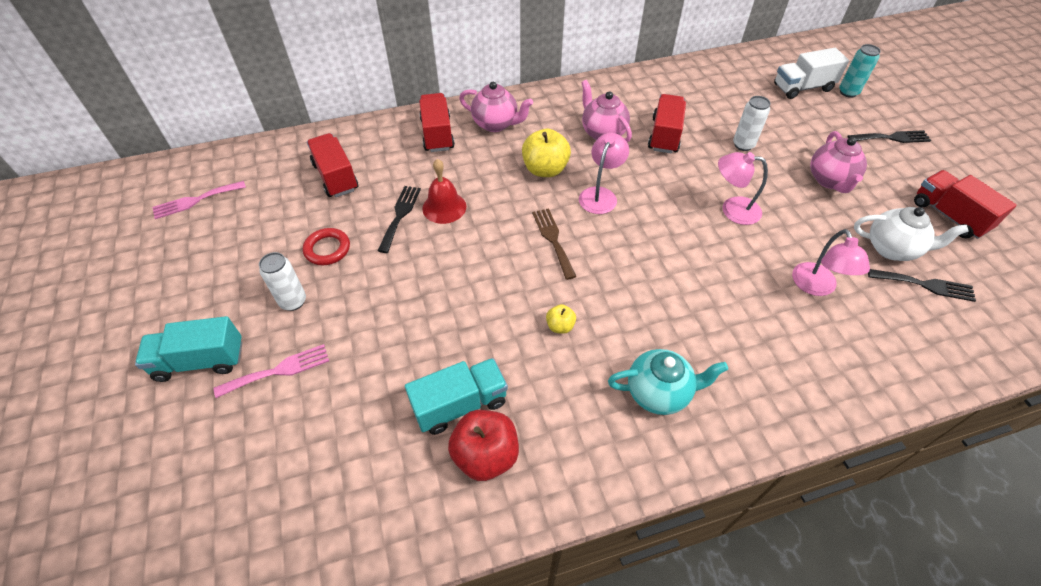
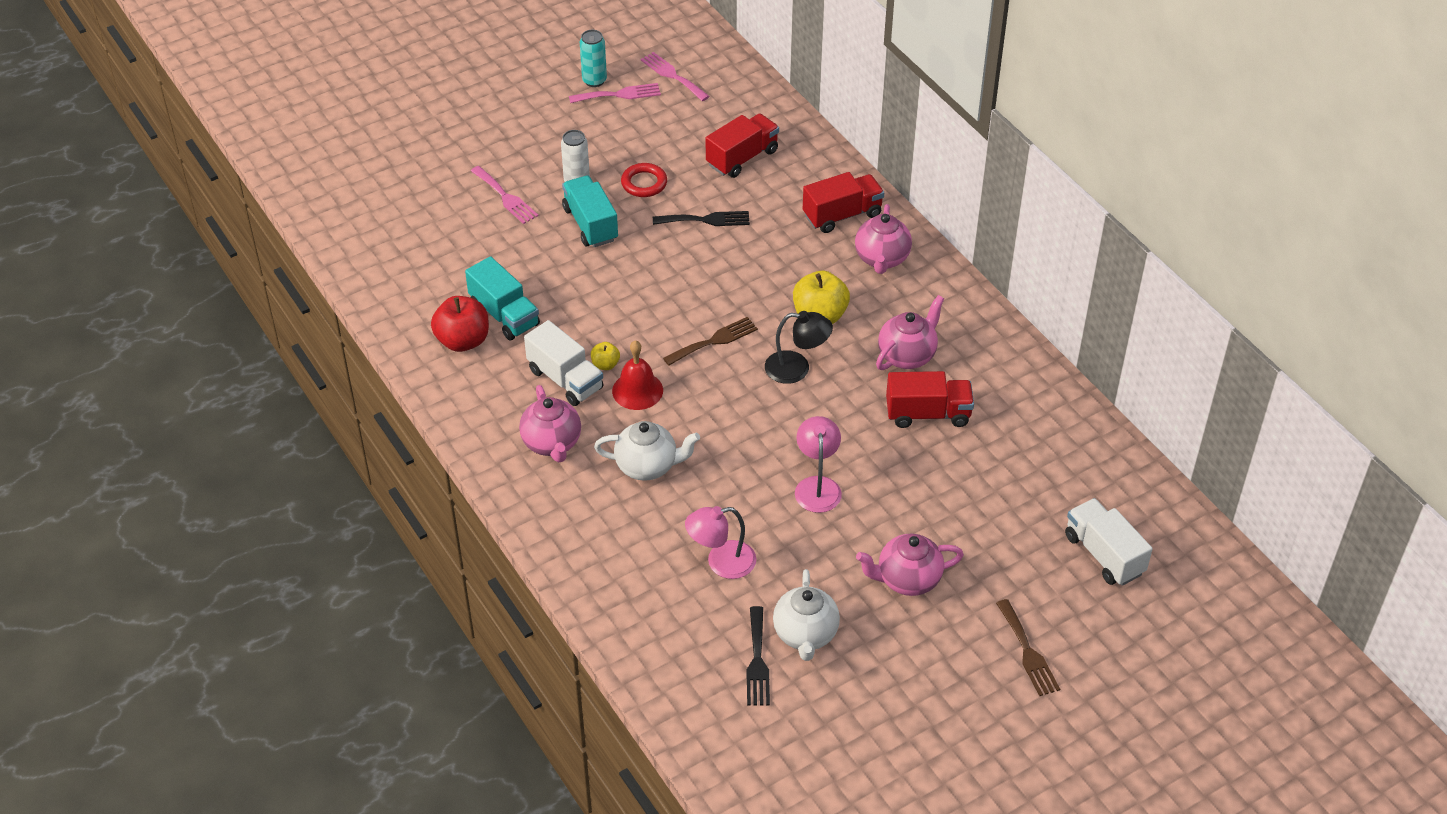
camera: 75 degrees right, 5 degrees down
turquoise truck [135,316,242,382] -> turquoise truck moved to [562,175,618,247]
red bell [422,159,466,224] -> red bell moved to [612,341,663,410]
pink lamp [579,133,629,214] -> black lamp [765,311,833,384]
turquoise teapot [608,349,728,415] -> pink teapot [519,385,581,462]
white can [733,96,771,151] -> none
turquoise can [839,44,881,98] -> turquoise can moved to [580,30,607,87]
black fork [847,130,931,143] -> brown fork [996,599,1060,696]
red truck [914,170,1017,239] -> none
none -> white truck [524,320,604,406]
none -> pink fork [569,83,661,103]
none -> white teapot [594,421,700,481]

